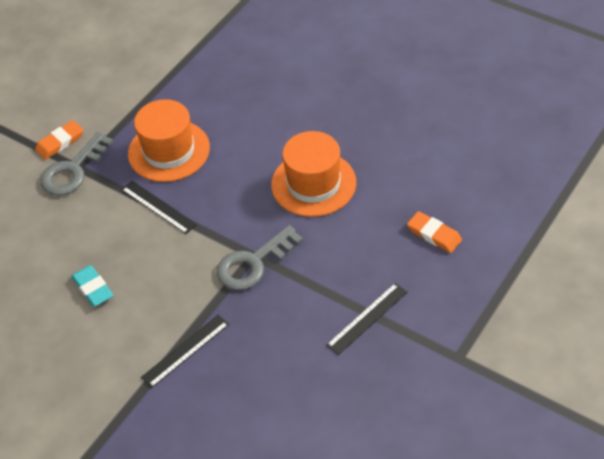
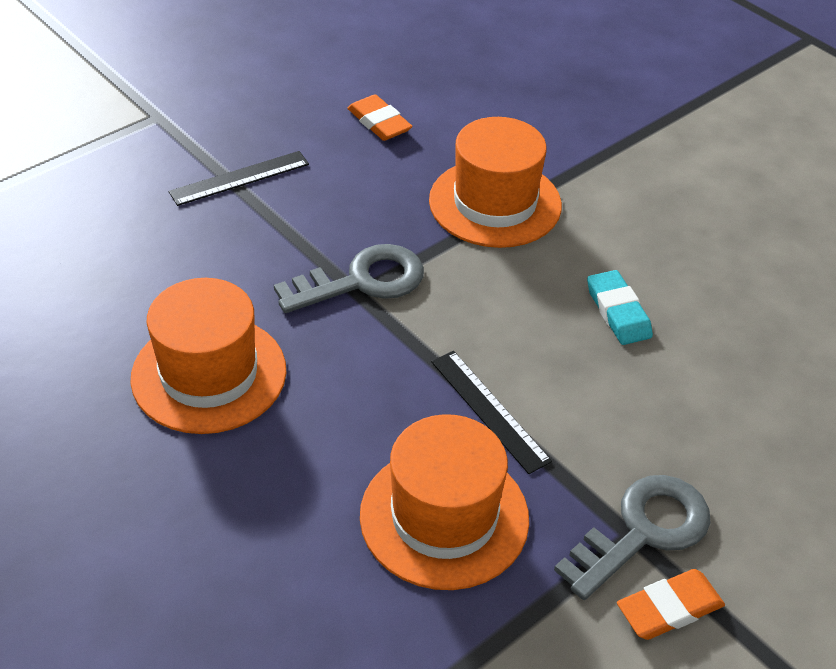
camera: 170 degrees left, 5 degrees down
black ruler [141,315,229,388] -> orange hat [429,117,562,248]
orange eraser [407,211,462,253] -> orange eraser moved to [347,94,413,141]

